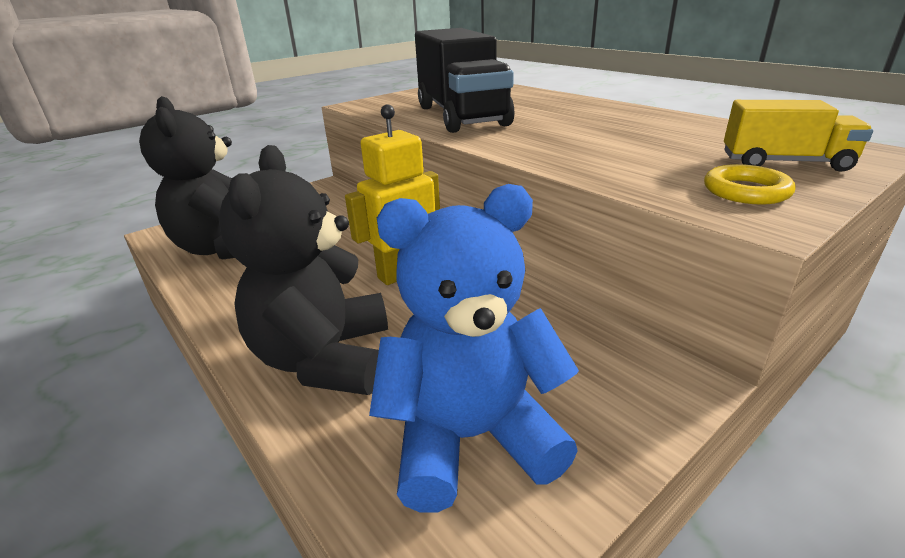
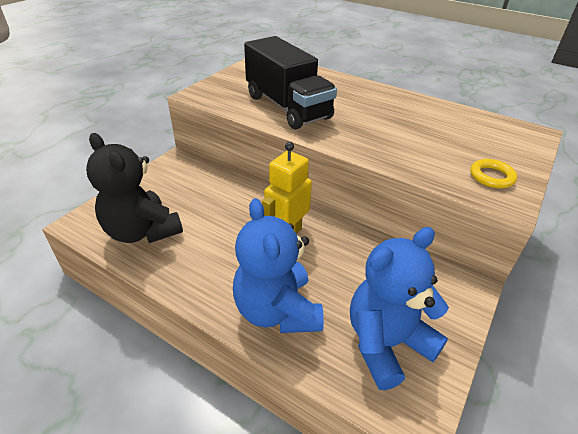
camera: 20 degrees left, 10 degrees up
black teddy bear [218,145,388,395] -> blue teddy bear [233,198,324,333]
yellow truck [724,100,873,172] -> none

